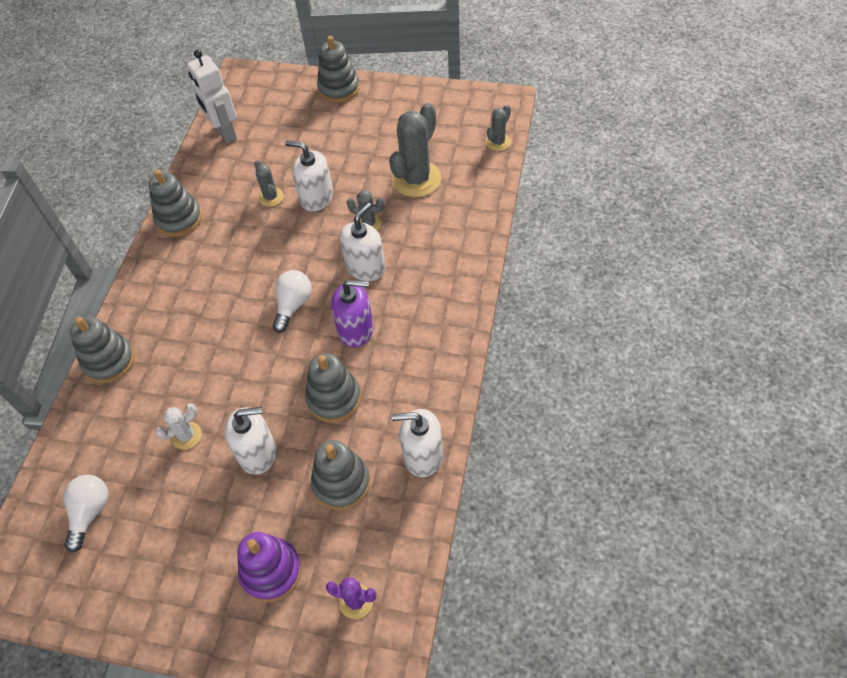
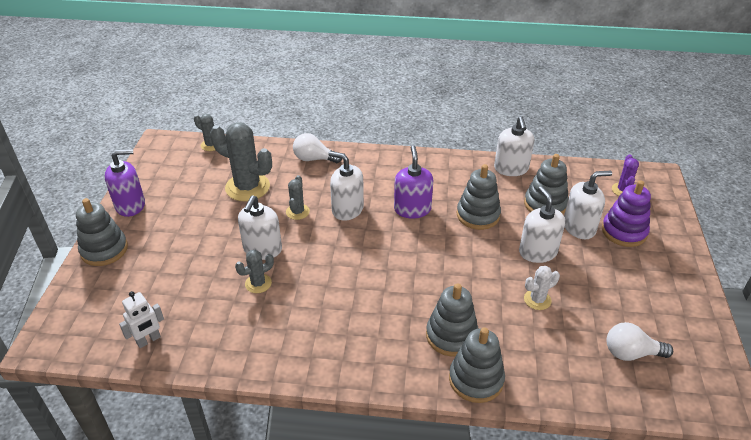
camera: 100 degrees left, 15 degrees down
grey stacking toy [148,169,202,237] -> grey stacking toy moved to [426,283,478,356]
white cactus [155,403,202,449] -> white cactus turned 75 degrees counterclockwise [524,266,560,310]
white robot [187,50,237,143] -> white robot [119,291,164,348], size x0.61
white light bulb [273,270,312,333] -> white light bulb moved to [293,133,342,163]
none -> purple soap dispenser [104,149,145,217]
none -> white soap dispenser [564,171,612,239]

